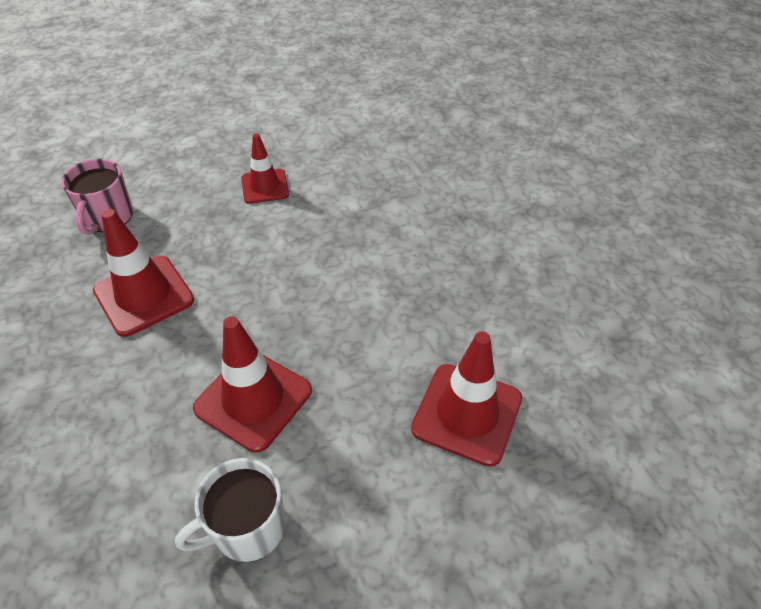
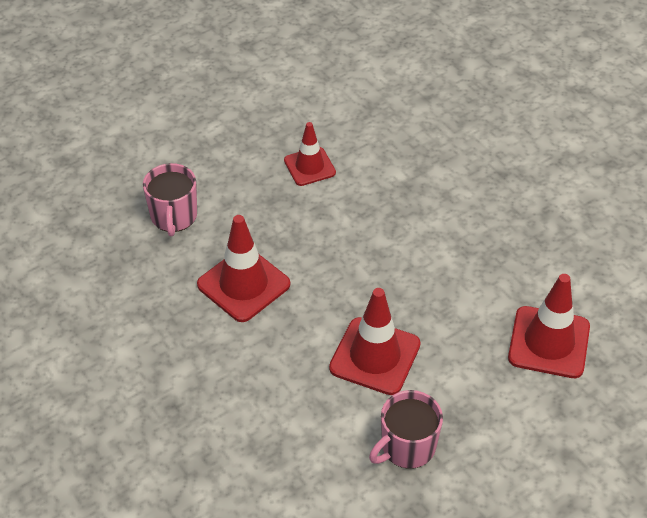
camera: 10 degrees left, 0 degrees up
white mug [175,458,285,562] -> pink mug [369,390,443,469]

